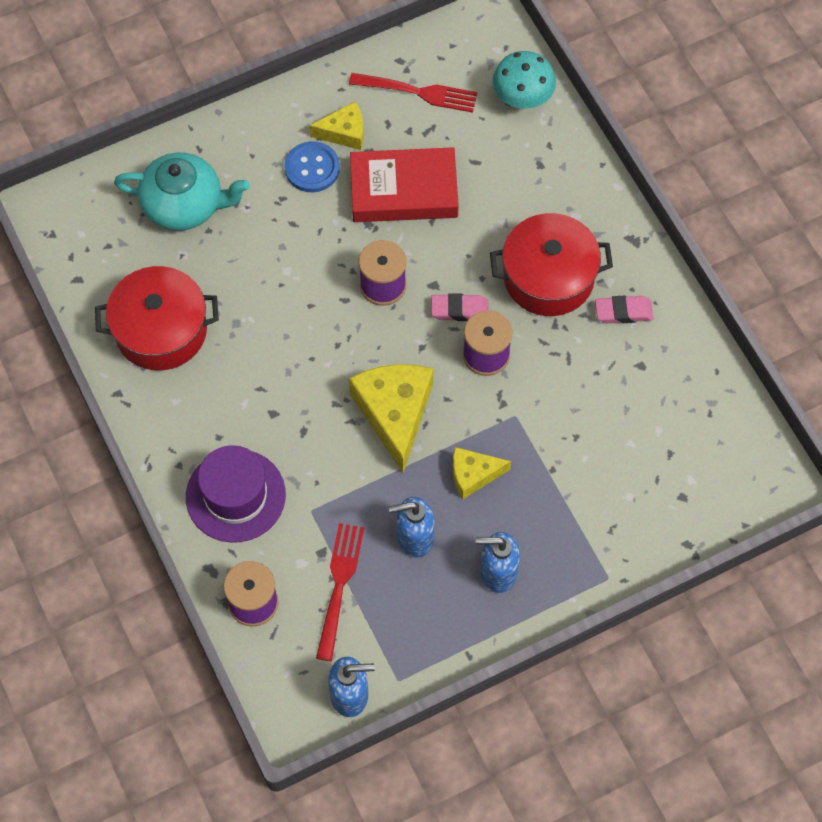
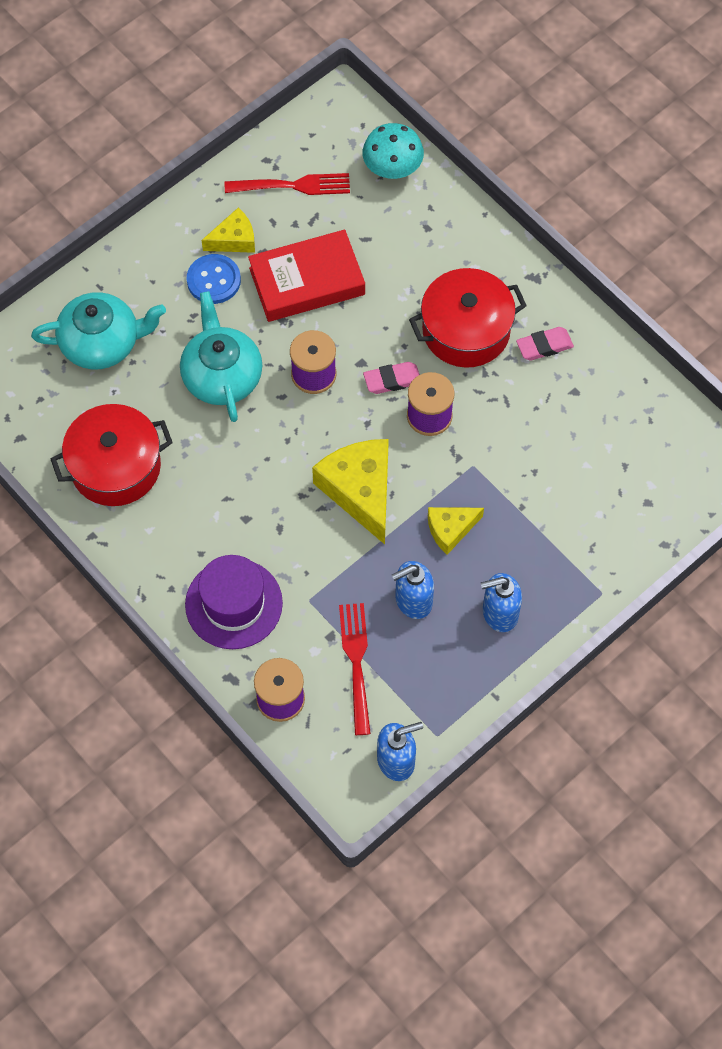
camera: 15 degrees left, 0 degrees up
none -> turquoise teapot [180,291,263,422]

